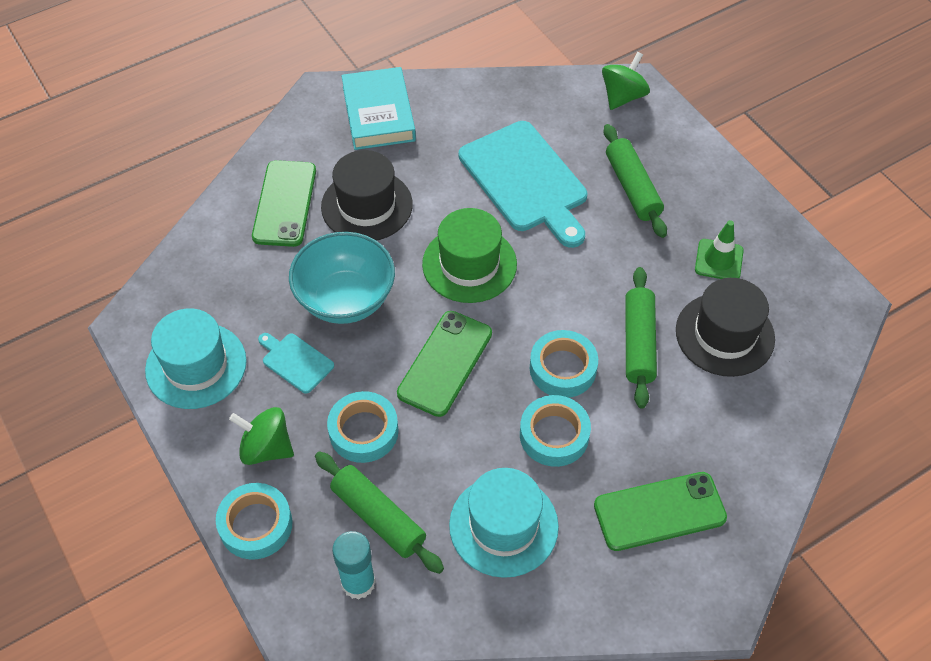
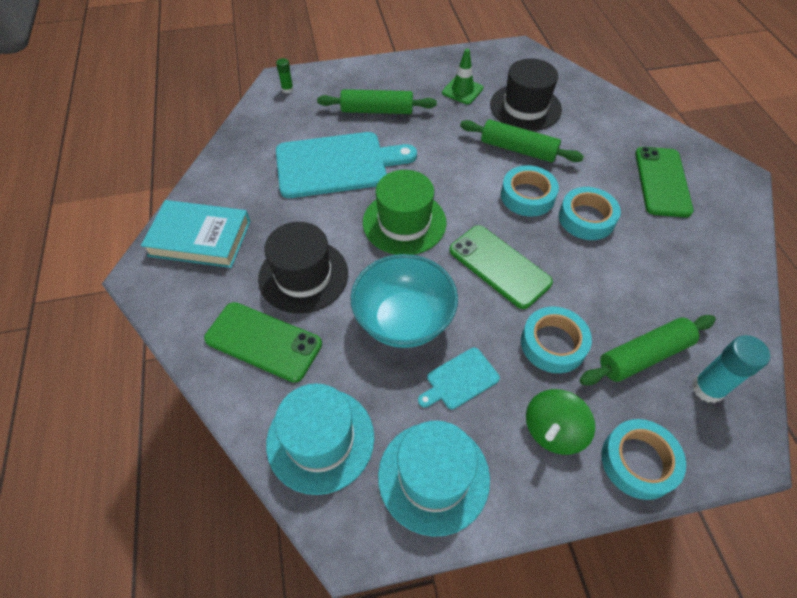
camera: 70 degrees left, 0 degrees up
turquoise hat [449,468,559,578] -> turquoise hat moved to [266,383,375,495]
green spinning top [602,52,650,110] -> green glue stick [276,58,294,93]

